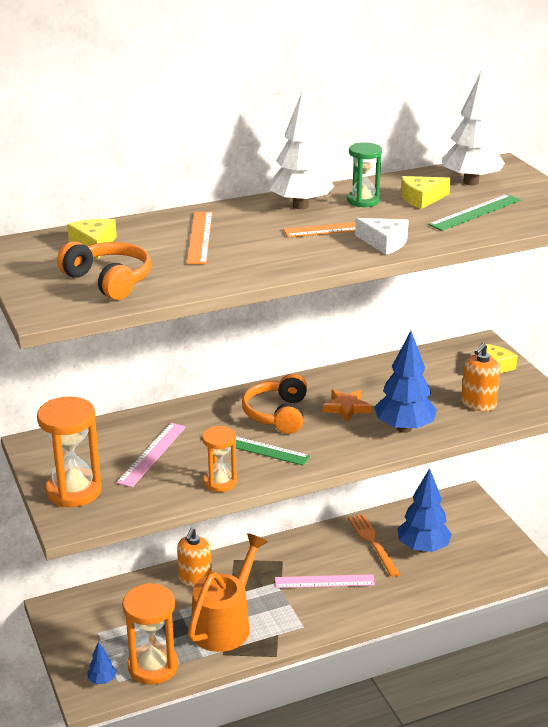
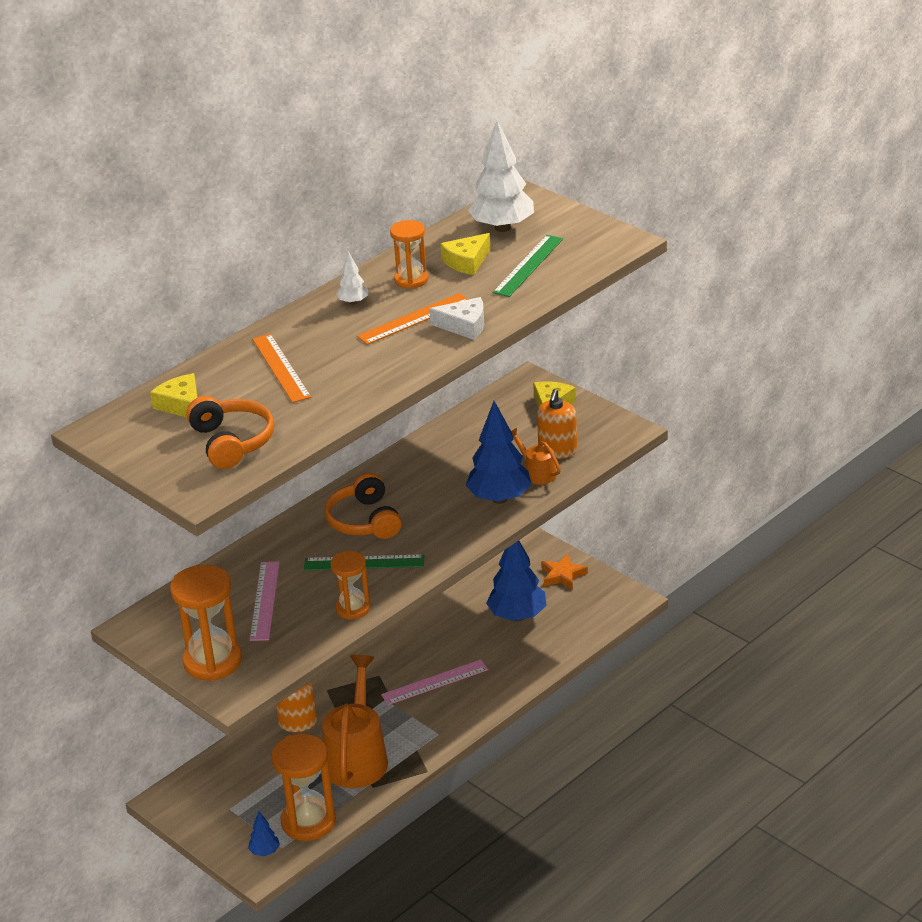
camera: 20 degrees left, 5 degrees up
orange headphones [57,241,151,300] -> orange headphones turned 45 degrees clockwise [186,396,274,469]
white tree [269,91,334,209] -> white tree [336,252,368,305], size x0.47
orange star [322,390,372,422] -> orange star moved to [541,554,588,590]
green hourglass [347,142,382,207] -> orange hourglass [390,220,429,289]
orange fork [348,514,400,577] -> none
none -> orange watering can [511,428,561,485]

